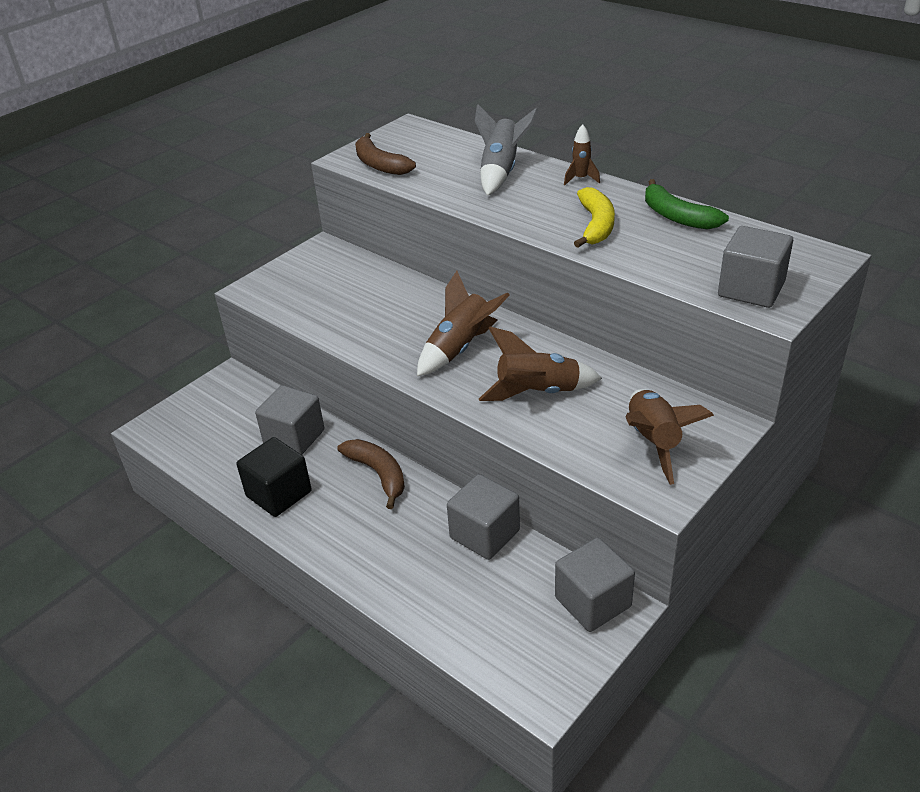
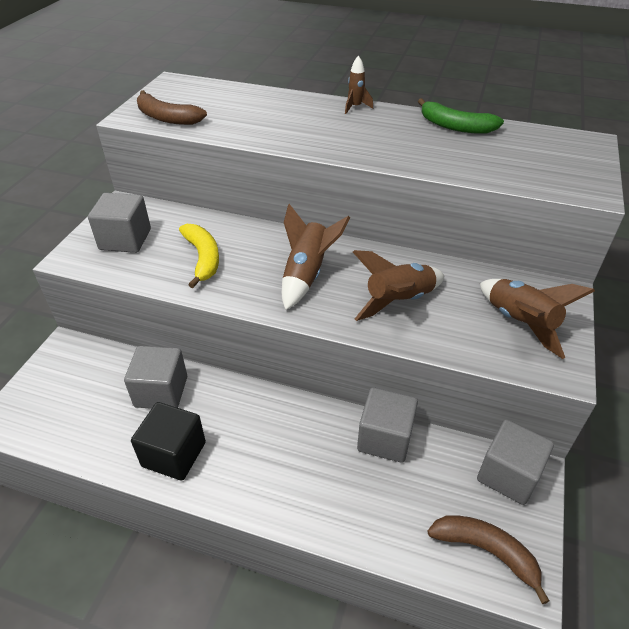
camera: 25 degrees left, 5 degrees up
brown banana [337,439,405,509] -> brown banana moved to [427,515,549,604]
grey rocket [475,104,539,196] -> none
yellow banana [574,187,615,248] -> yellow banana moved to [179,224,219,288]
grey cube [718,226,793,308] -> grey cube moved to [88,193,151,253]

